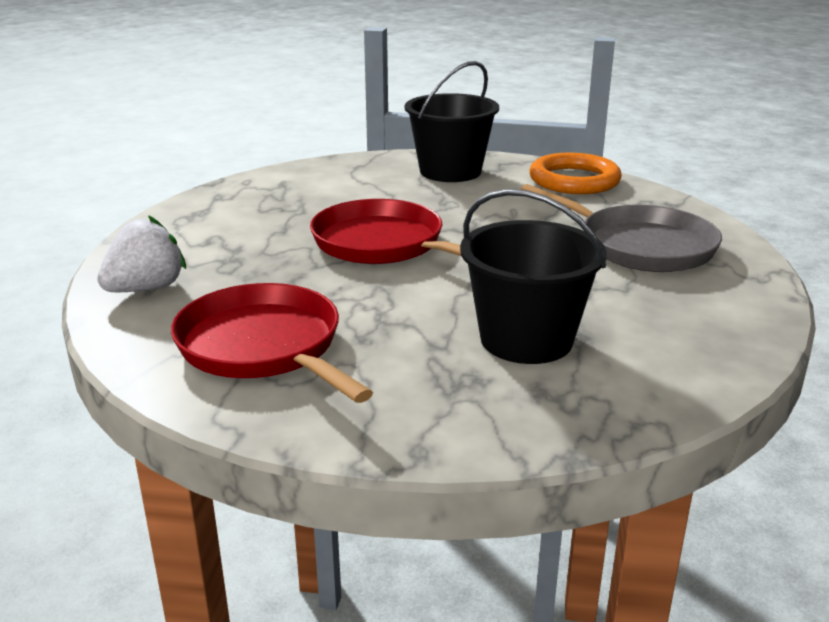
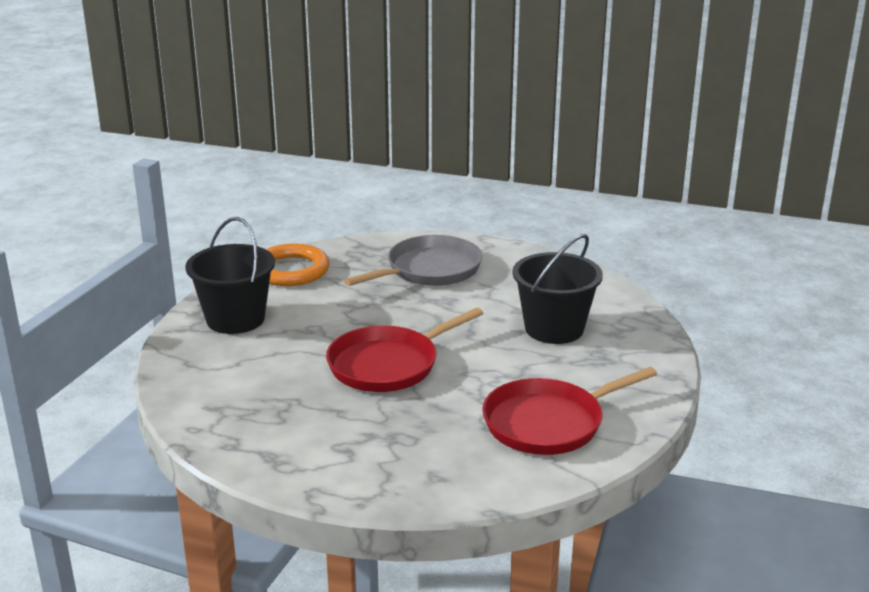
camera: 80 degrees left, 0 degrees up
white strawberry [97,215,186,292] -> none

